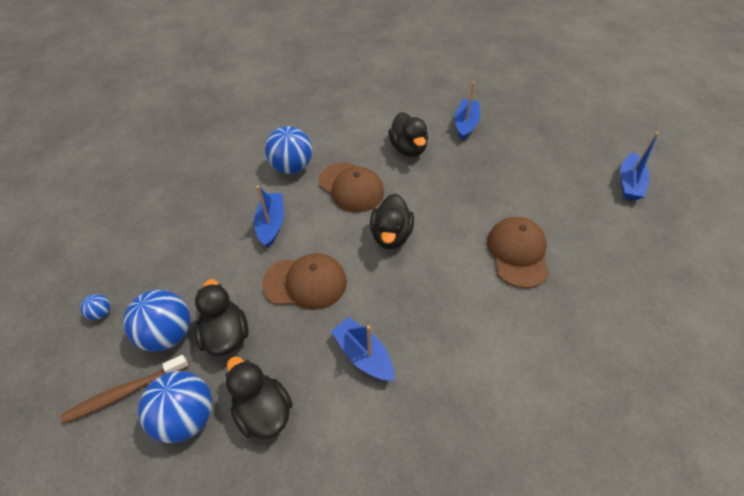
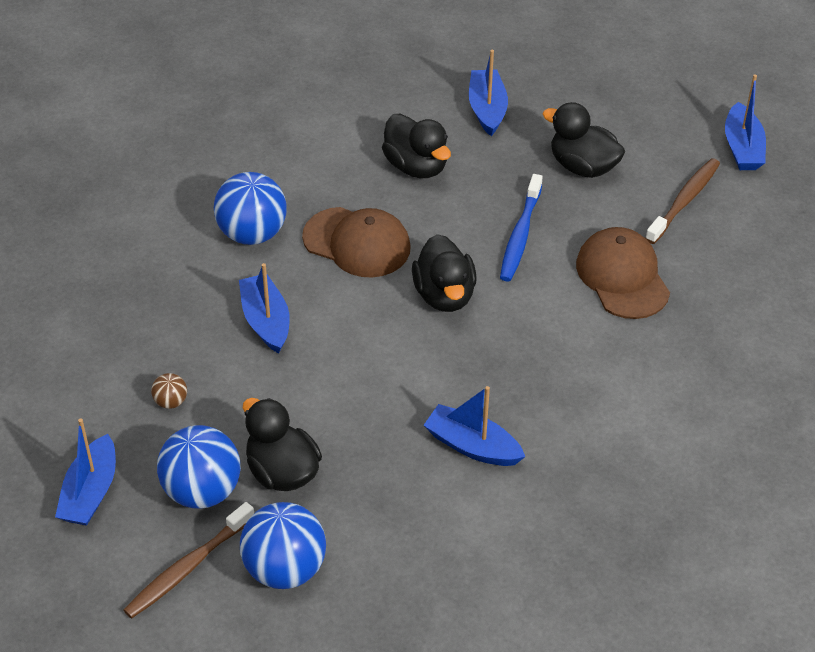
camera: 20 degrees left, 5 degrees down
blue ball [80,294,110,320] -> blue boat [55,418,116,526]
black duck [225,356,293,439] -> black duck moved to [542,102,625,178]
brown cap [262,253,347,310] -> none
none -> brown ball [151,373,187,409]
none -> blue toothbrush [500,174,543,282]
none -> brown toothbrush [646,158,720,244]

